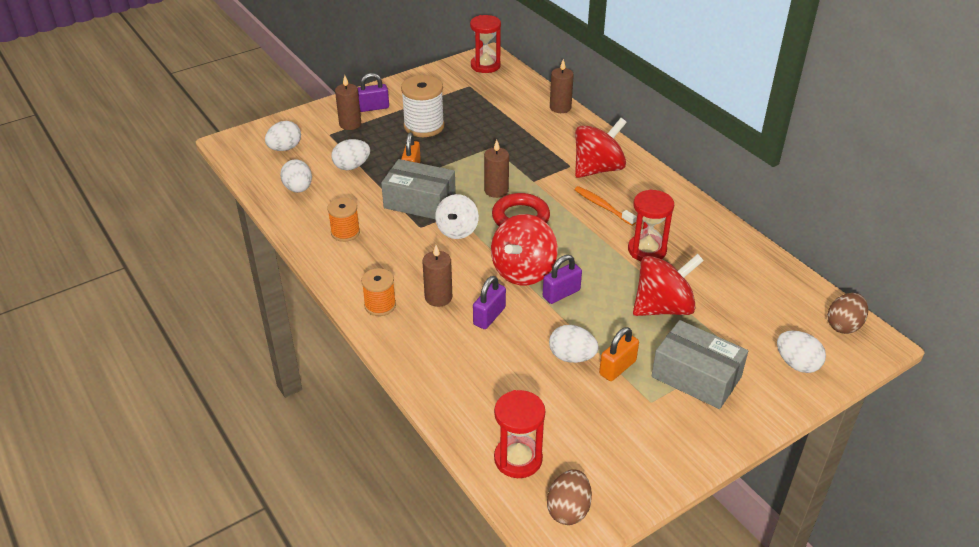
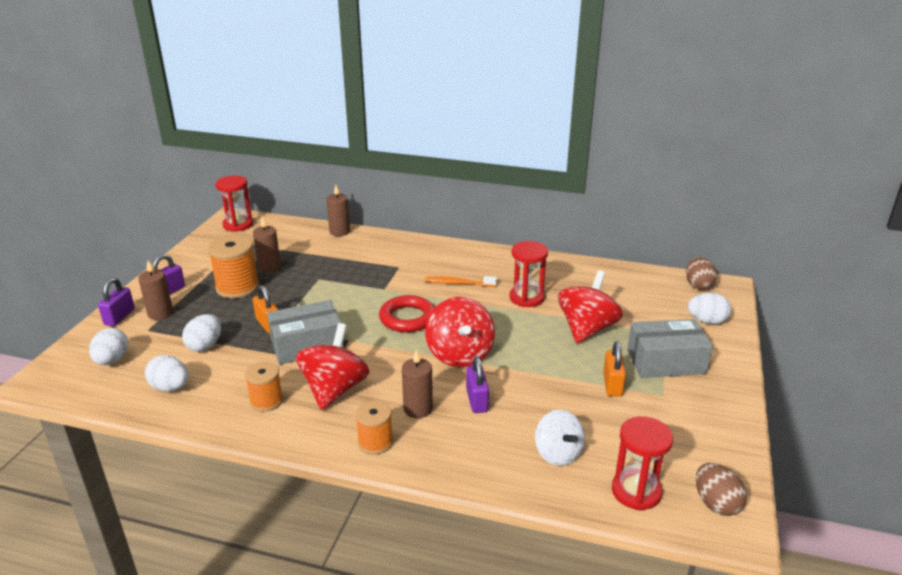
camera: 40 degrees left, 10 degrees down
white spool [401,75,444,137] -> orange spool [208,235,259,299]
white spinning top [435,194,479,239] -> white spinning top moved to [535,410,585,466]
brown candle [484,140,509,198] -> brown candle moved to [253,217,281,272]
purple padlock [543,255,582,304] -> purple padlock moved to [98,278,135,326]
white egg [549,325,599,363] -> none
red spinning top [575,118,627,178] -> red spinning top moved to [296,323,370,410]

